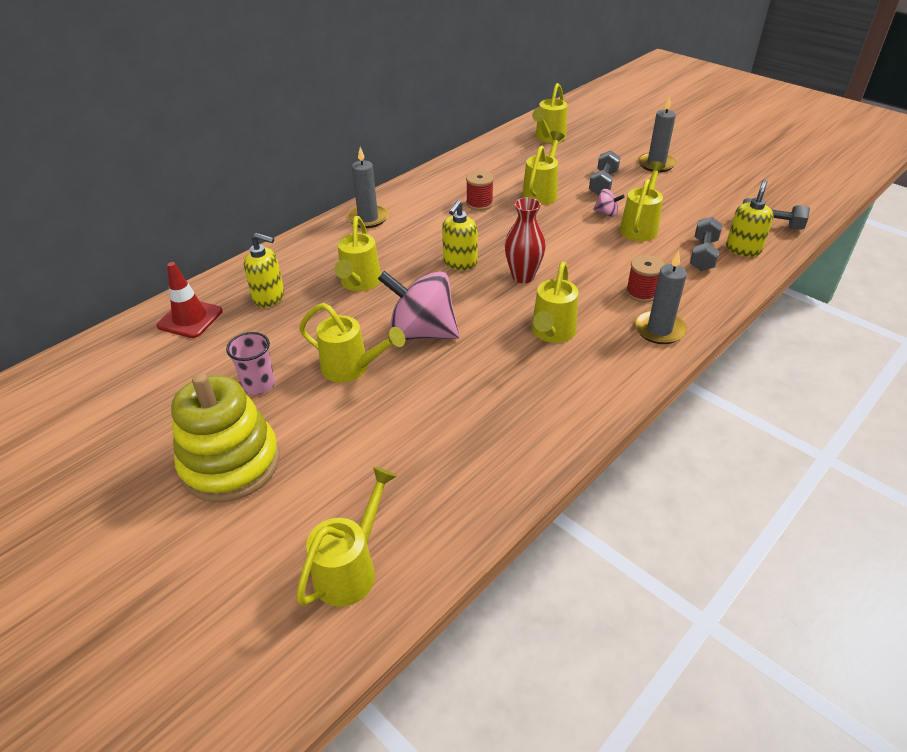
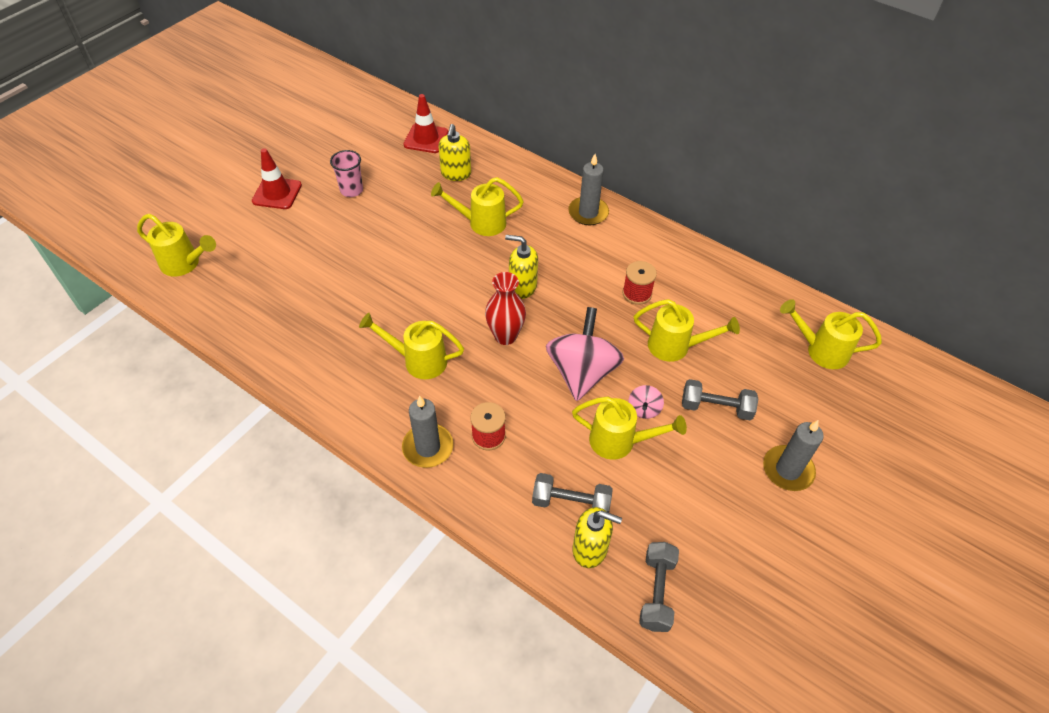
camera: 80 degrees right, 10 degrees up
yellow stacking toy [171,373,280,502] -> red traffic cone [252,148,302,209]
yellow watering can [299,303,405,383] -> none
pink spinning top [378,271,459,340] -> pink spinning top moved to [546,307,624,401]

